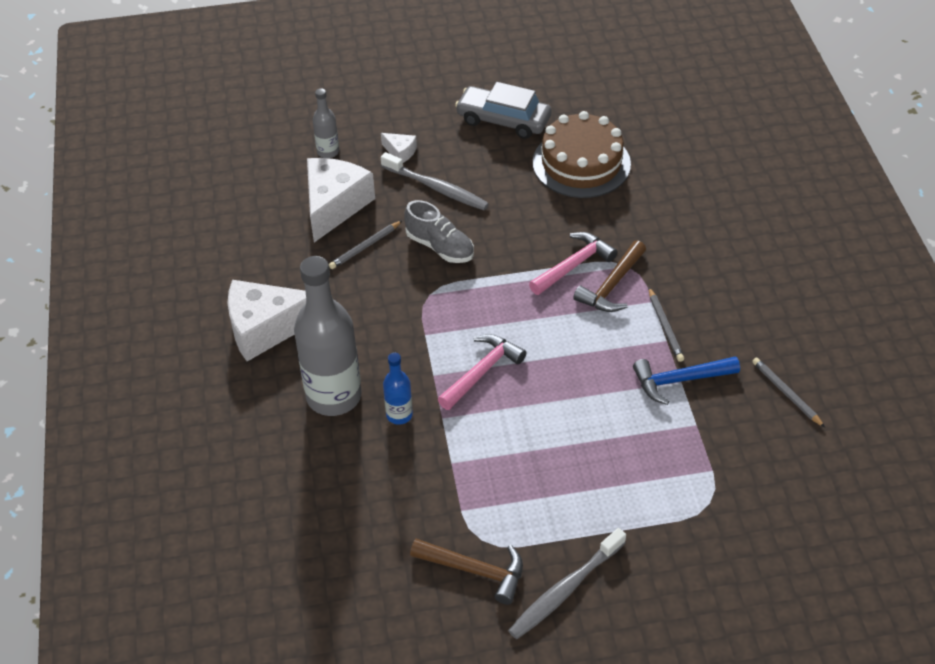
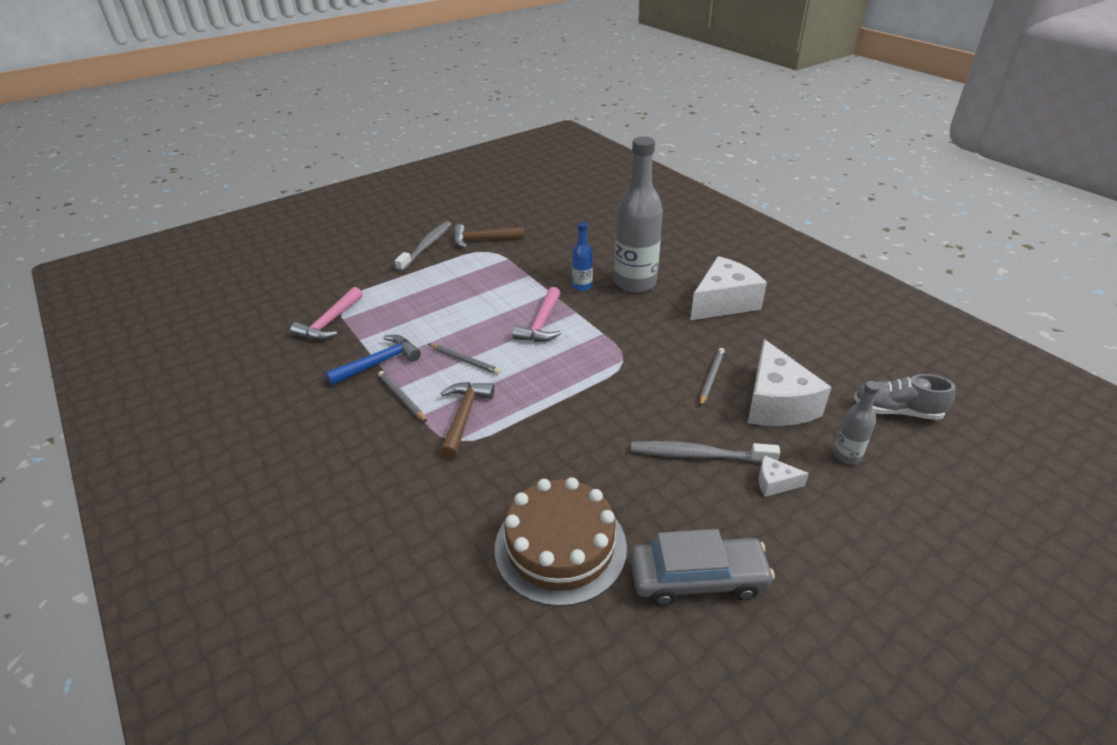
camera: 155 degrees right, 10 degrees down
grey shoe [404,200,474,263] -> grey shoe moved to [854,374,956,420]
pink hammer [529,232,617,295] -> pink hammer moved to [290,287,363,340]
grey pencil [752,357,825,428] -> grey pencil moved to [429,344,500,375]

